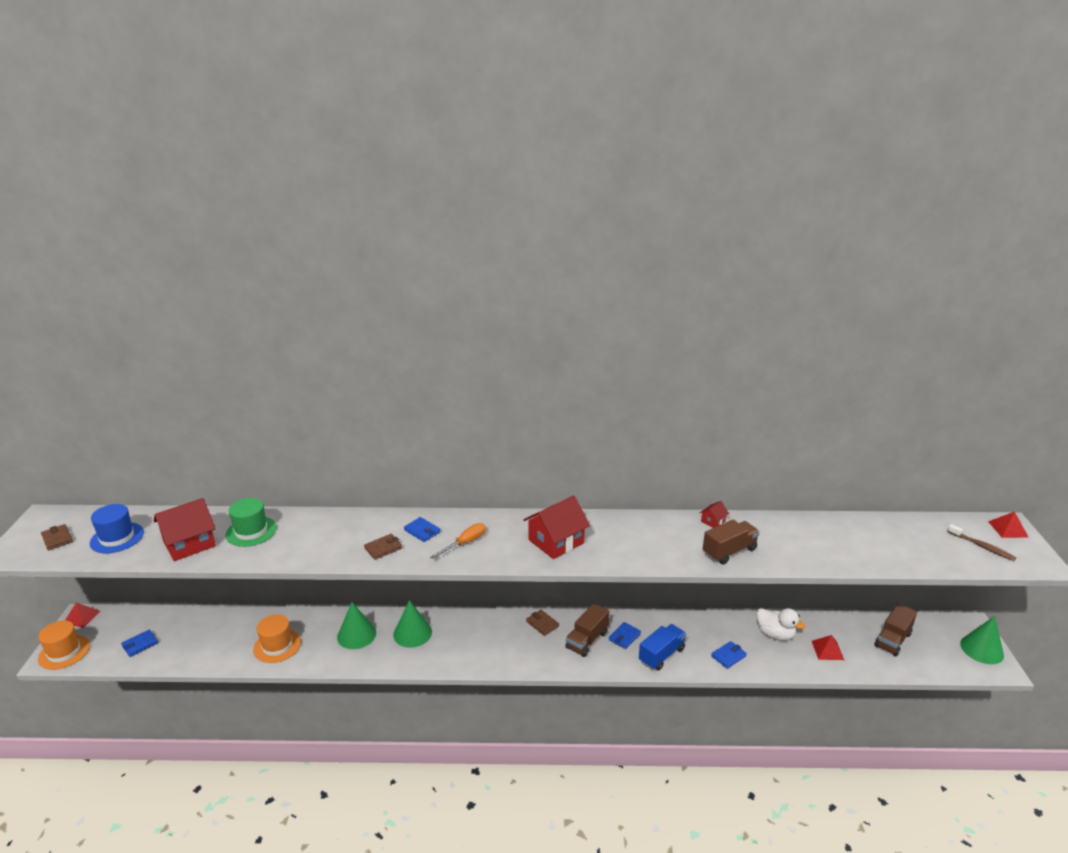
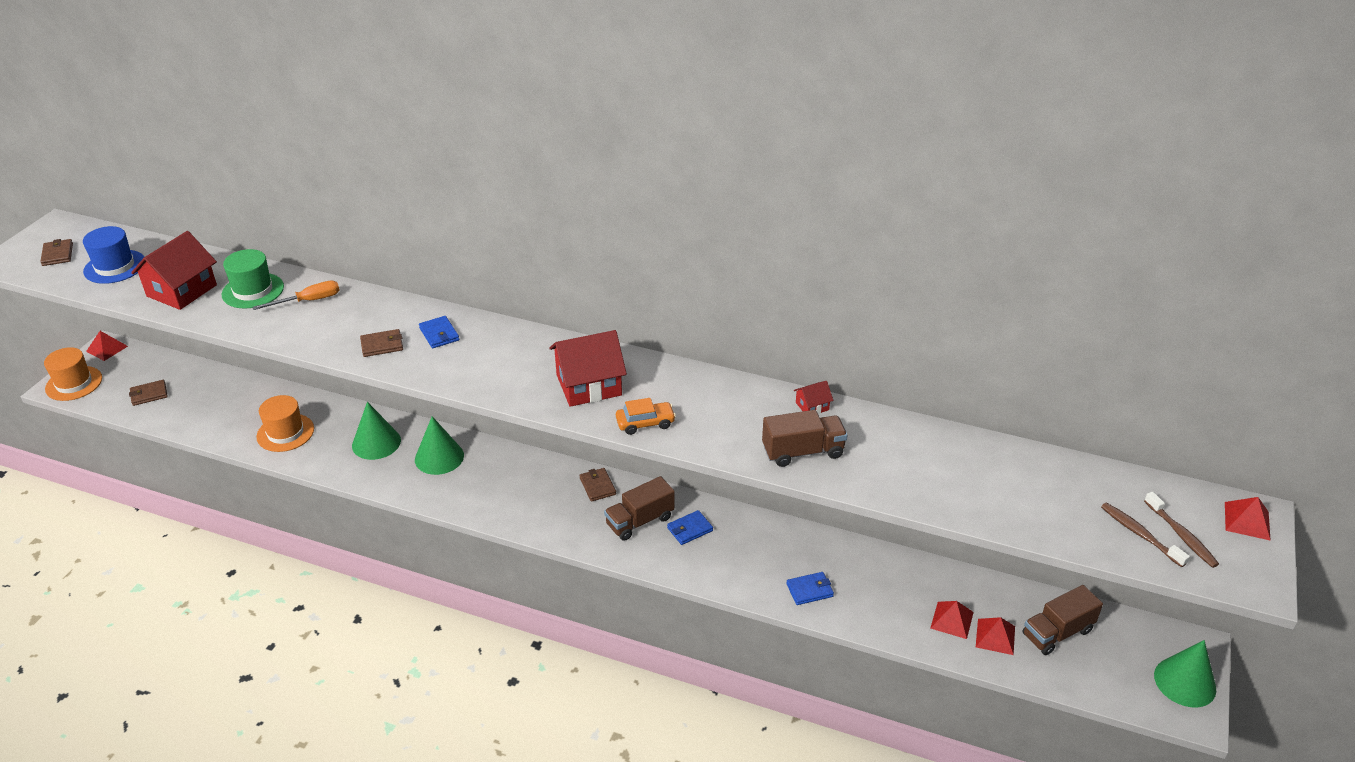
camera: 20 degrees right, 10 degrees up
blue wallet [121,630,158,657] -> brown wallet [129,380,168,406]
red house [154,498,216,561] -> red house turned 45 degrees counterclockwise [131,231,217,310]
orange screwdriver [430,523,486,559] -> orange screwdriver moved to [253,281,340,310]
blue truck [639,624,686,671] -> none
white duck [757,608,805,641] -> none
none -> orange car [616,398,676,435]
none -> red pyramid [976,617,1015,655]
none -> brown toothbrush [1101,503,1190,567]

